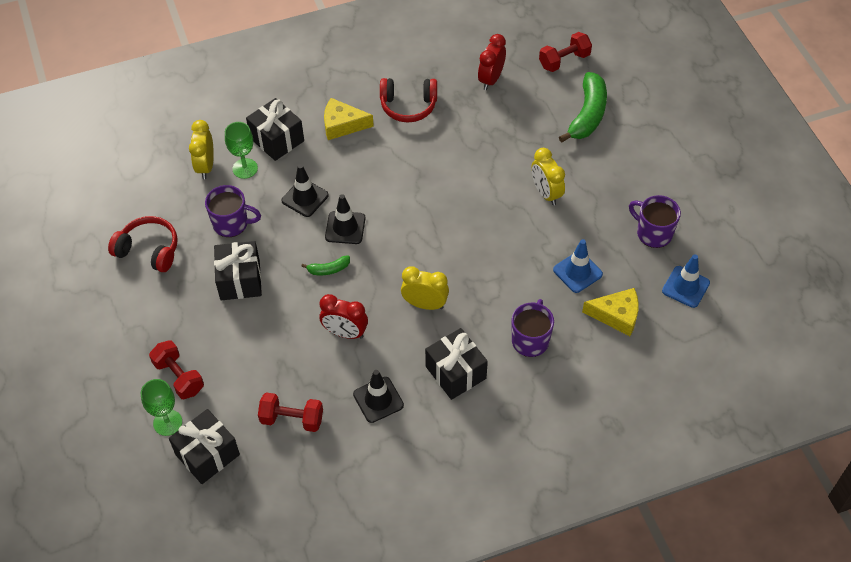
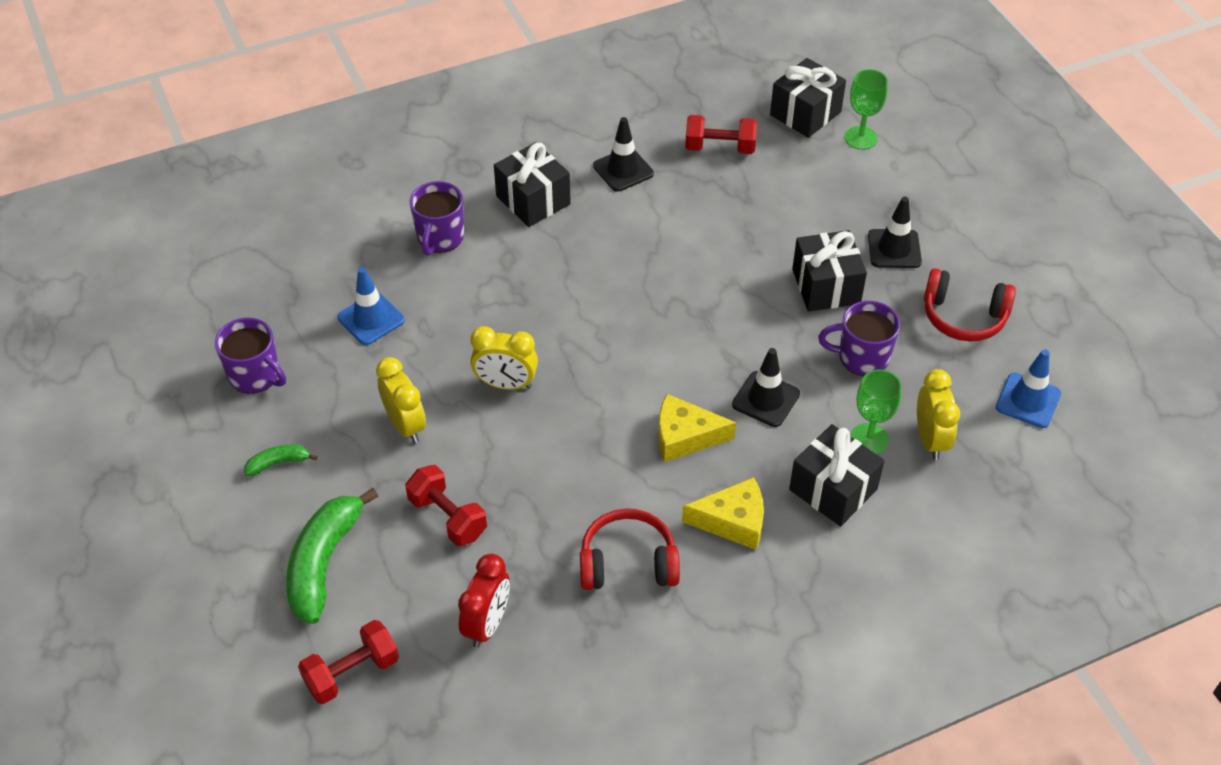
camera: 175 degrees right, 5 degrees down
red dumbbell [149,340,204,399] -> red dumbbell moved to [405,465,487,546]
green banana [301,255,350,275] -> green banana moved to [244,445,318,476]
red clock [320,294,368,339] -> none
black traffic cone [325,194,366,244] -> black traffic cone moved to [868,197,922,268]
yellow clock [401,266,449,310] -> yellow clock moved to [471,326,538,390]
yellow cheese [582,288,639,336] -> yellow cheese moved to [658,394,736,462]
blue traffic cone [662,254,710,308] -> blue traffic cone moved to [996,349,1061,428]

